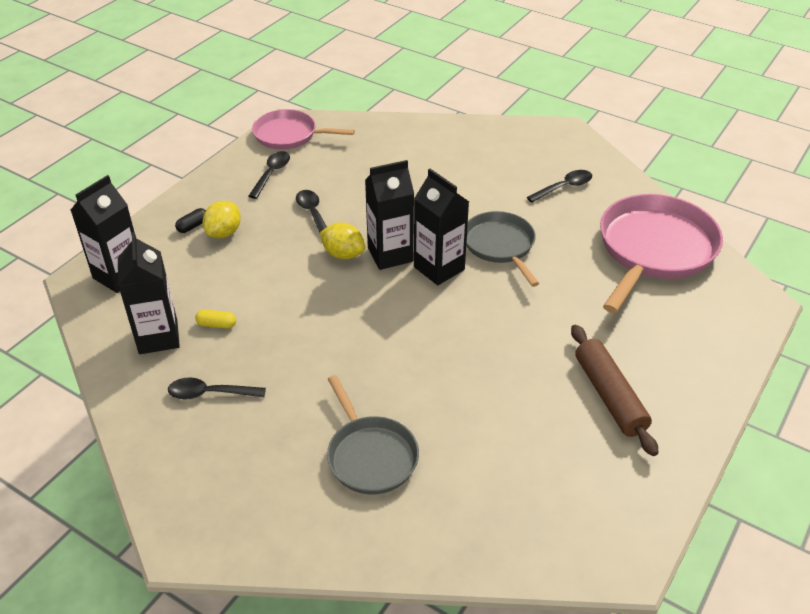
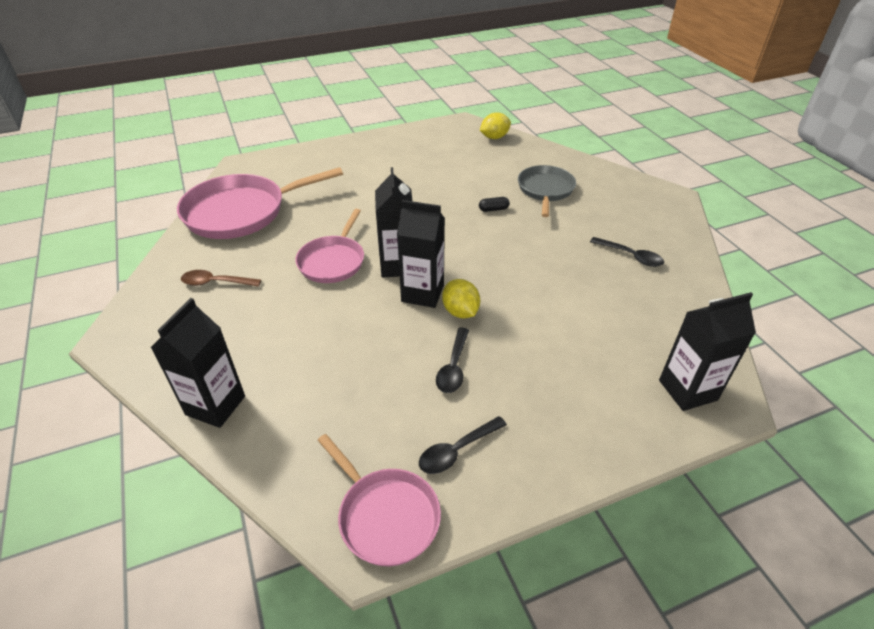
camera: 145 degrees left, 0 degrees up
black carton [118,232,180,354] -> black carton moved to [151,298,245,428]
black capsule [175,208,206,233] -> black capsule moved to [479,197,510,212]
yellow capsule [195,310,236,328] -> none
yellow lemon [203,201,241,238] -> yellow lemon moved to [480,112,511,139]
grey pan [466,211,539,287] -> pink pan [295,209,364,283]
black spoon [527,170,592,203] -> brown spoon [181,270,261,287]
brown rolling pin [571,325,658,456] -> none

